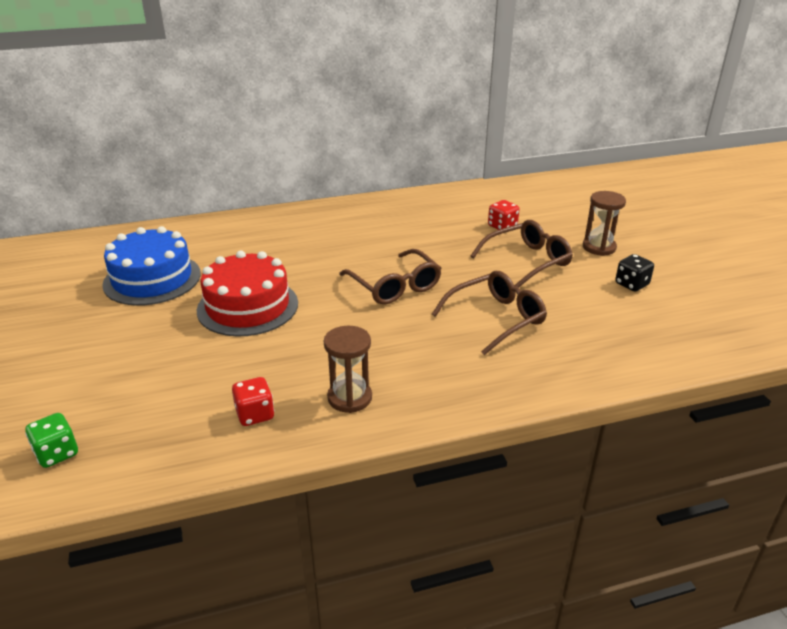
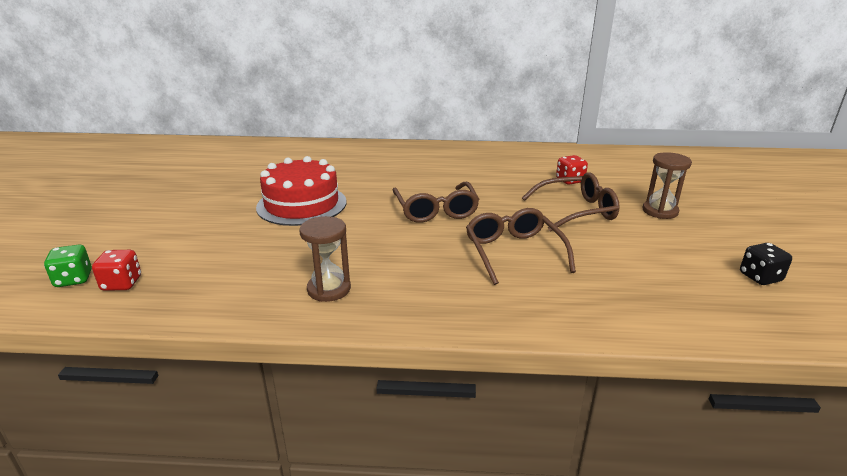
camera: 20 degrees right, 5 degrees down
blue cake [102,226,201,306] -> none
red dice [232,377,275,426] -> red dice moved to [92,250,141,291]
brown glasses [432,271,547,355] -> brown glasses turned 90 degrees counterclockwise [466,208,576,285]
black dice [615,254,654,291] -> black dice moved to [740,243,792,285]

